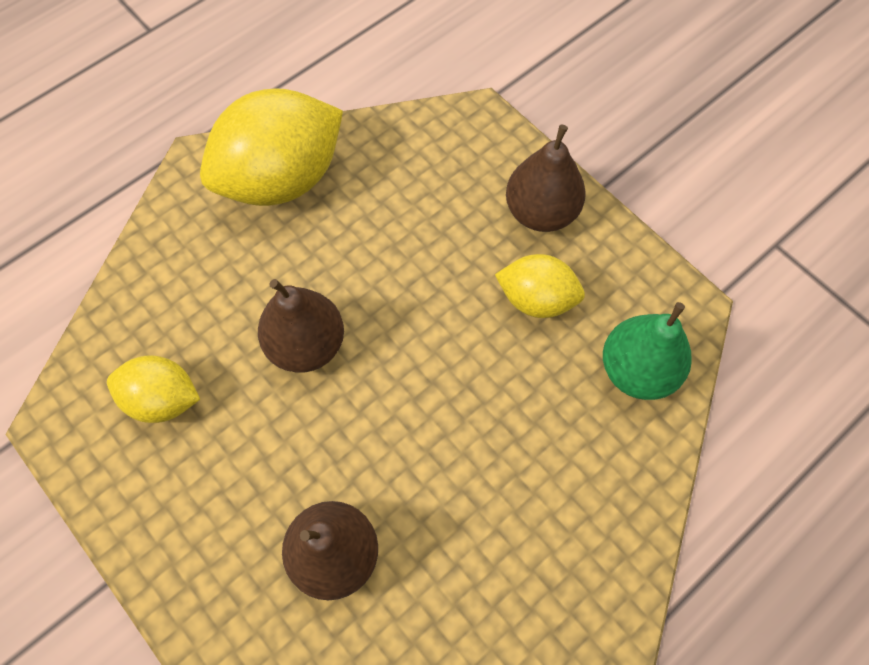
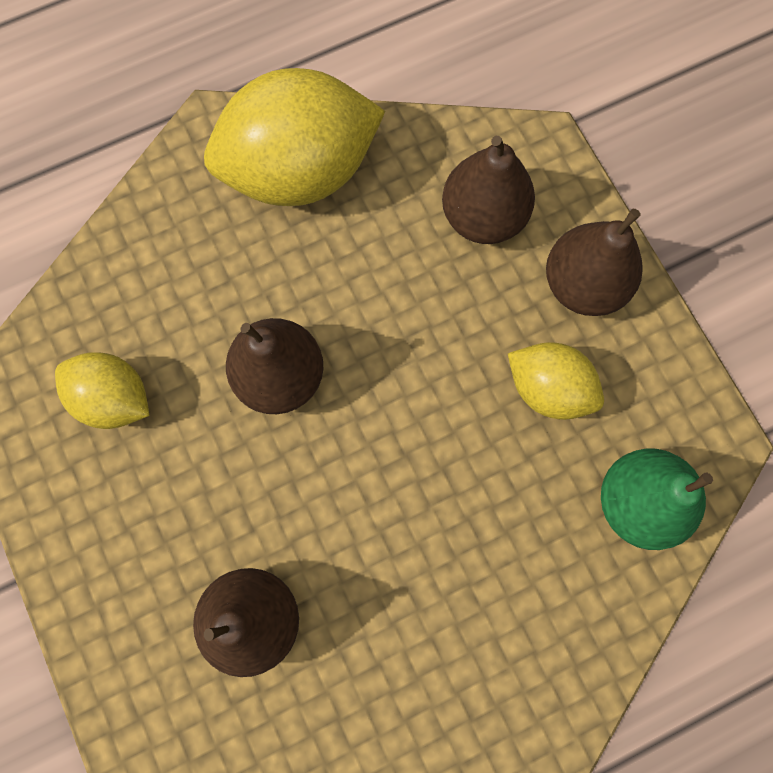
camera: 15 degrees right, 10 degrees up
none -> brown pear [442,136,535,244]

